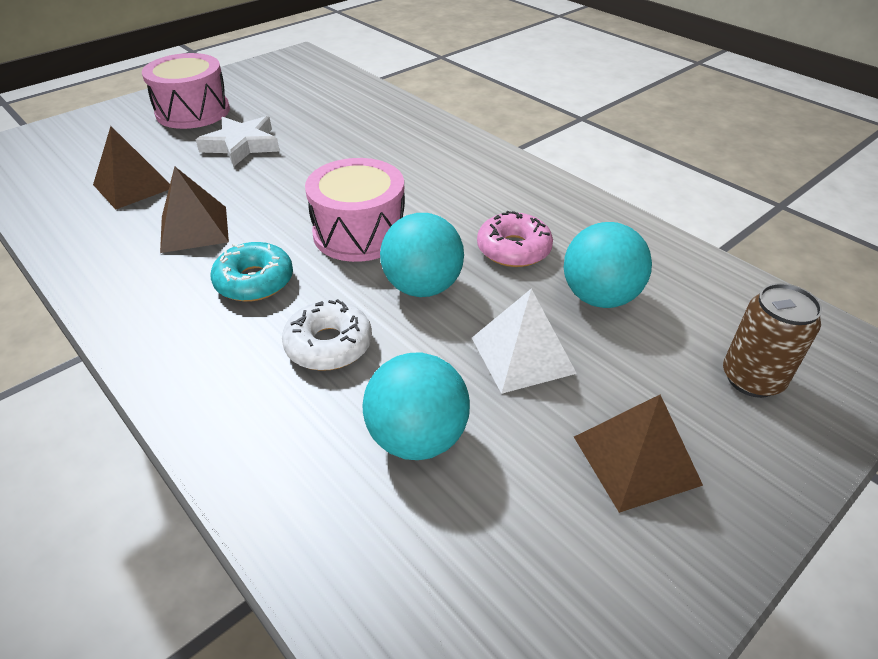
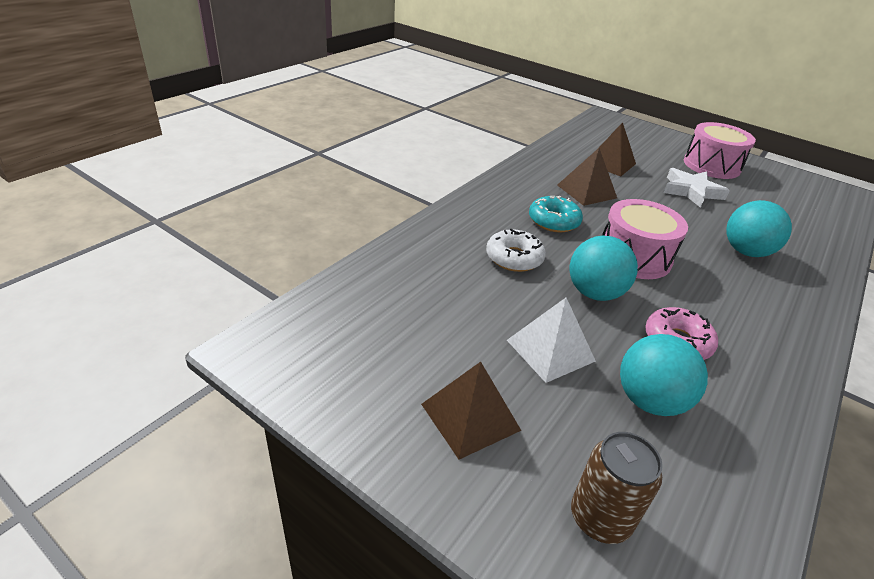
camera: 75 degrees right, 5 degrees down
turquoise ball [362,353,470,460] -> turquoise ball moved to [726,200,792,257]

